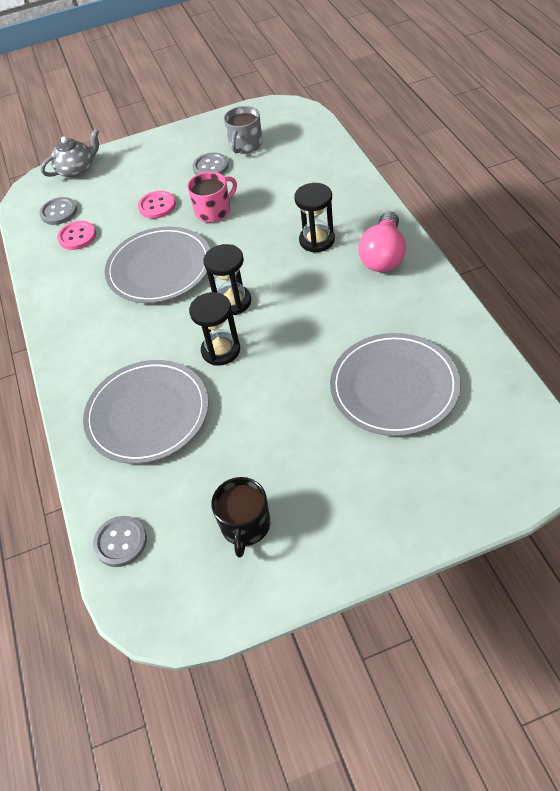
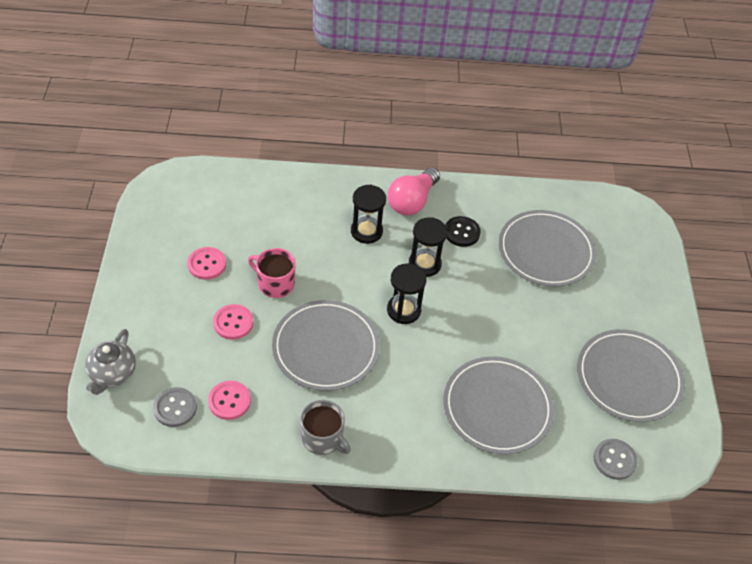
camera: 80 degrees left, 0 degrees up
grey teapot [40,129,99,178] -> grey teapot turned 150 degrees counterclockwise [85,329,136,395]
pink mug [187,172,237,223] -> pink mug turned 45 degrees counterclockwise [248,248,296,298]
black hourglass [189,292,240,366] -> black hourglass moved to [409,217,448,277]
grey button [192,153,229,175] -> pink button [187,247,226,280]
black mug [211,477,270,558] -> grey plate [577,329,685,422]
grey mug [224,106,262,154] -> grey mug moved to [300,400,351,455]
pink light bulb [358,211,406,272] -> pink light bulb turned 90 degrees clockwise [388,167,440,215]
none -> black button [445,216,481,247]

